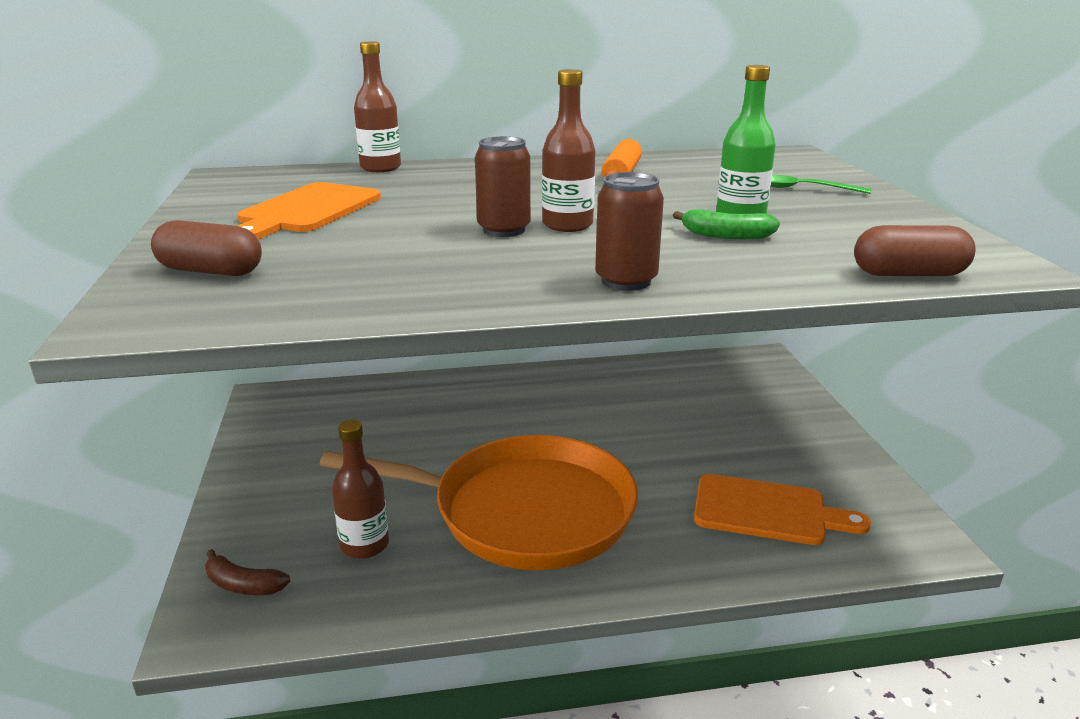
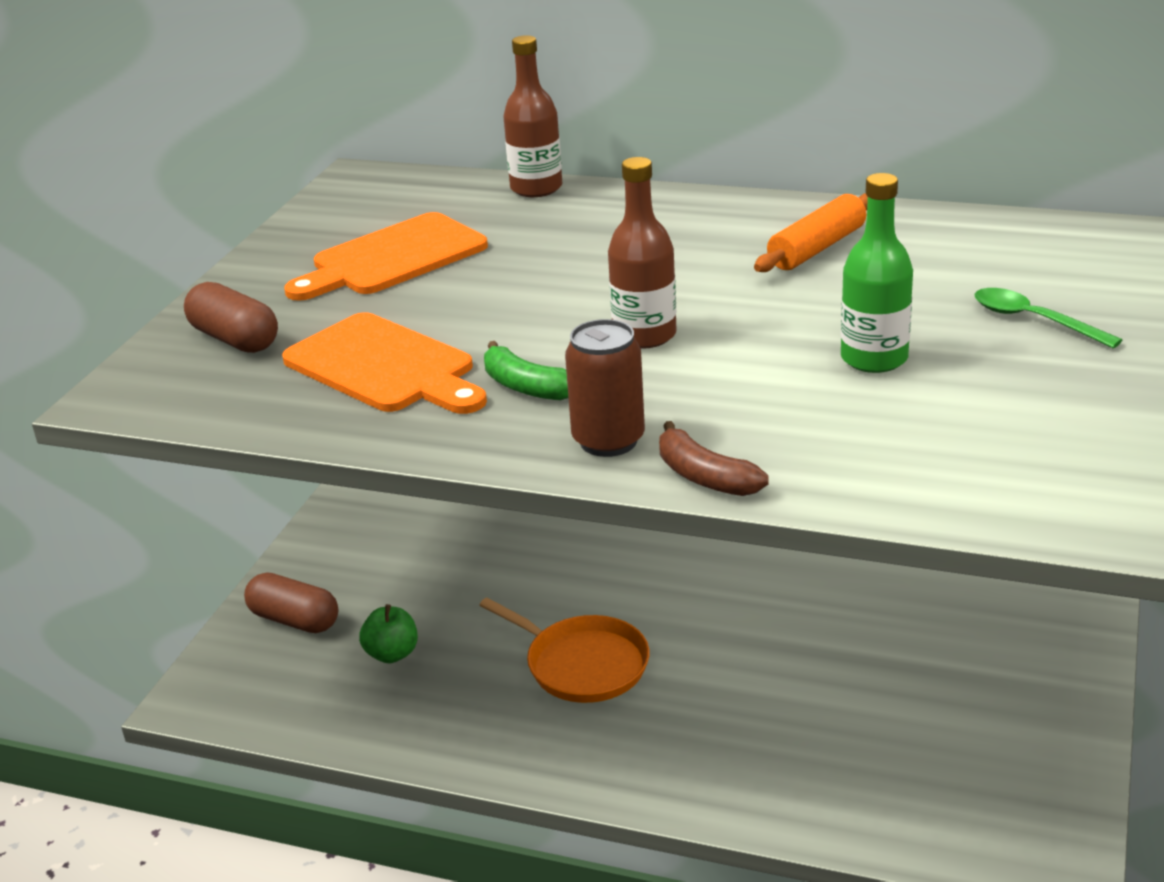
camera: 30 degrees right, 5 degrees up
brown banana [205,549,290,595] -> brown banana moved to [659,421,769,496]
orange pan [319,435,638,570] -> orange pan [479,598,649,703], size x0.49
brown bottle [332,420,389,559] -> green apple [359,604,418,663]
brown can [475,136,531,237] -> none
green banana [673,209,780,240] -> green banana moved to [484,341,568,401]
orange cutting board [694,474,871,545] -> orange cutting board moved to [282,312,487,414]
brown capsule [854,225,975,276] -> brown capsule moved to [244,573,338,633]

